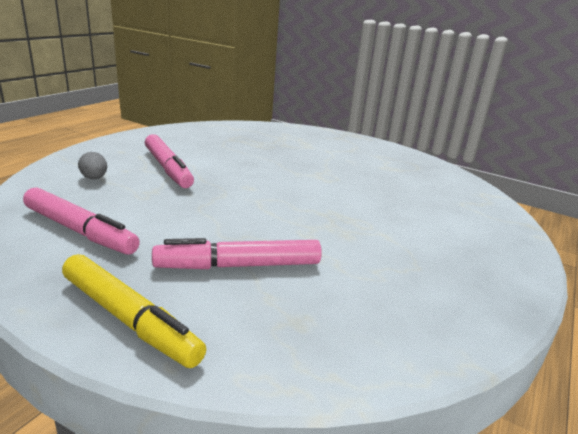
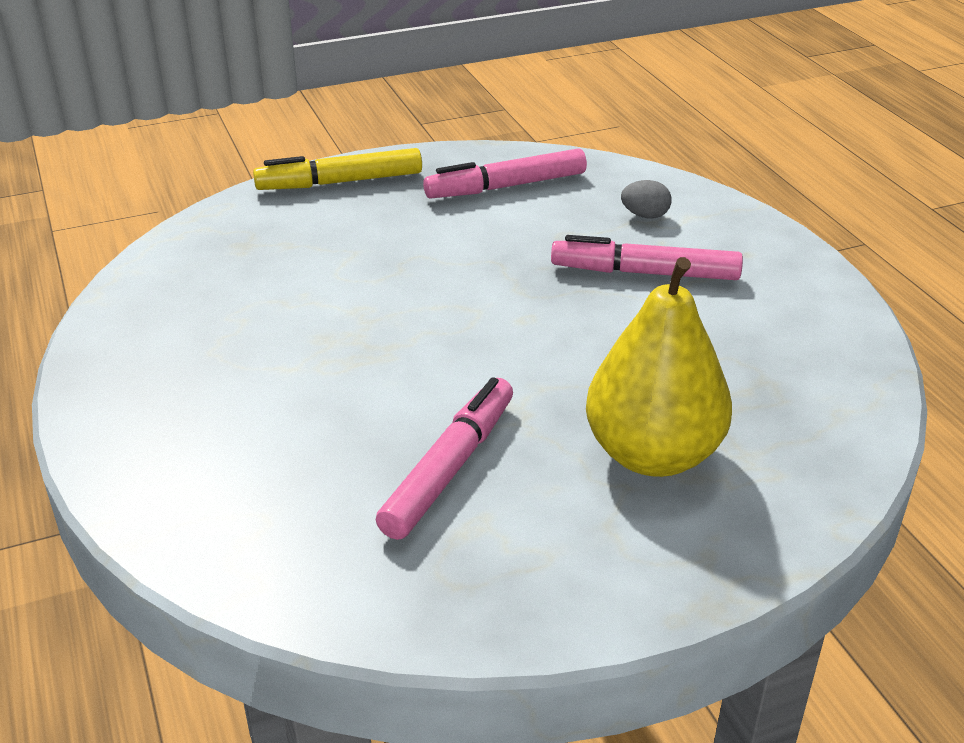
camera: 130 degrees right, 10 degrees up
pink marker [152,238,322,269] -> pink marker moved to [376,377,513,540]
none -> yellow pear [586,257,732,477]

